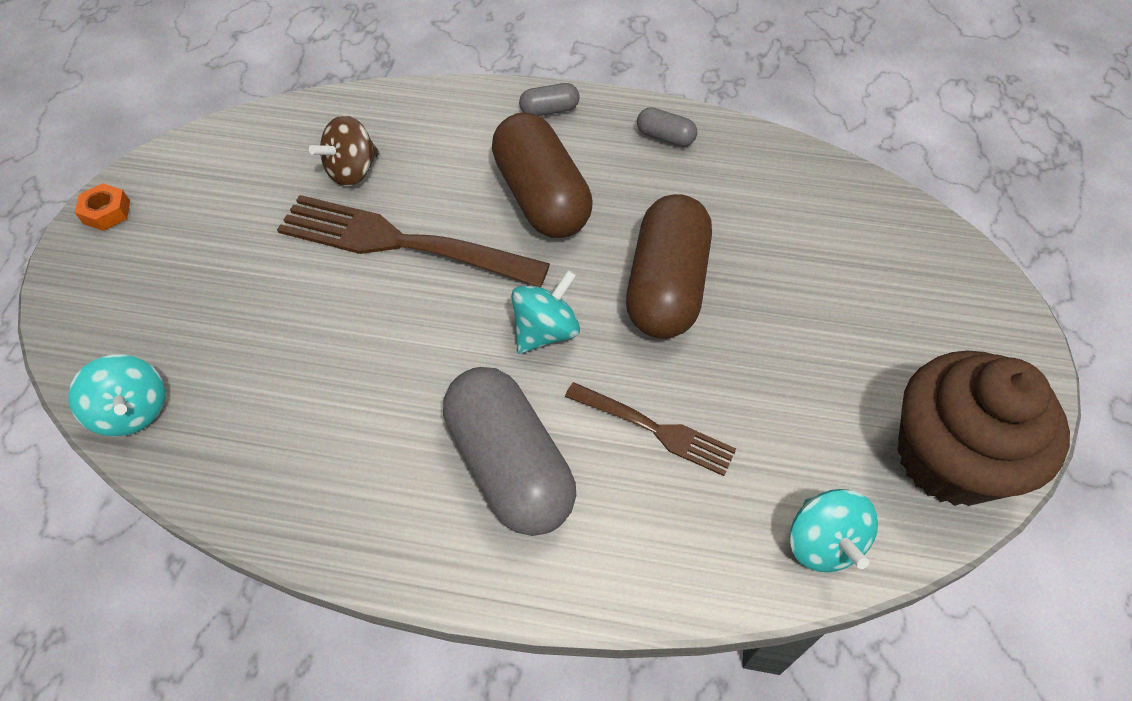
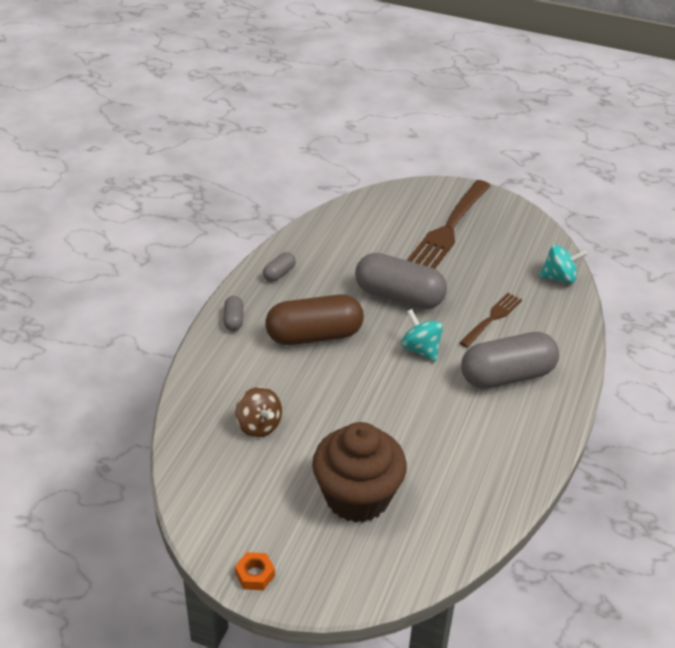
camera: 80 degrees left, 15 degrees down
turquoise spinning top [68,354,165,437] -> none
brown fork [277,195,550,287] -> brown fork moved to [407,180,491,269]
brown capsule [626,194,712,339] -> grey capsule [355,253,447,309]
brown cupcake [897,350,1070,506] -> brown cupcake moved to [312,422,407,523]

